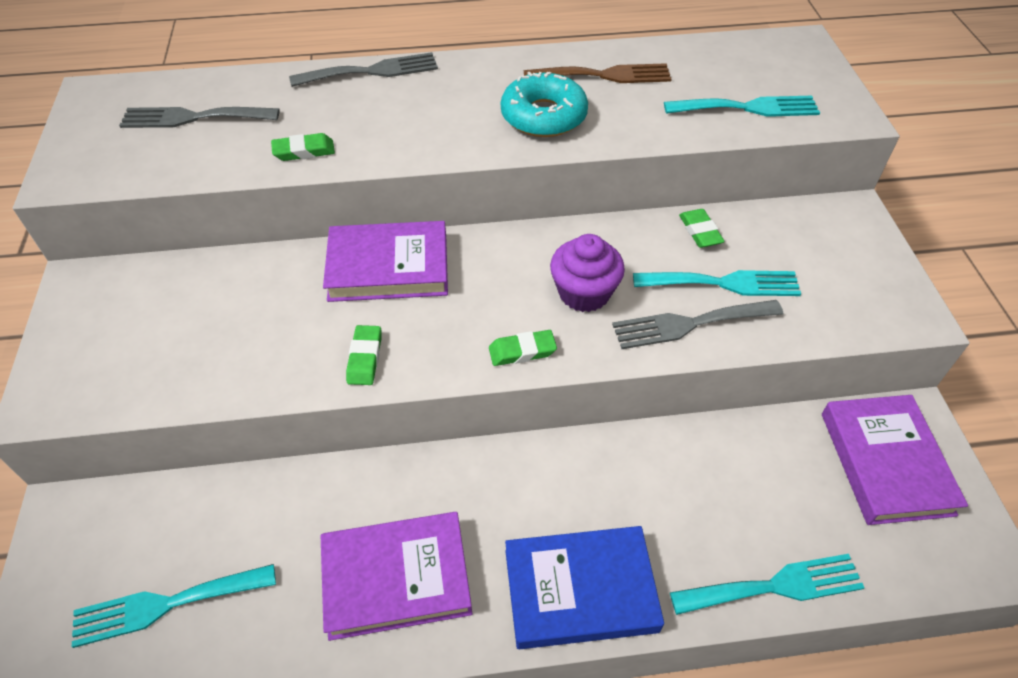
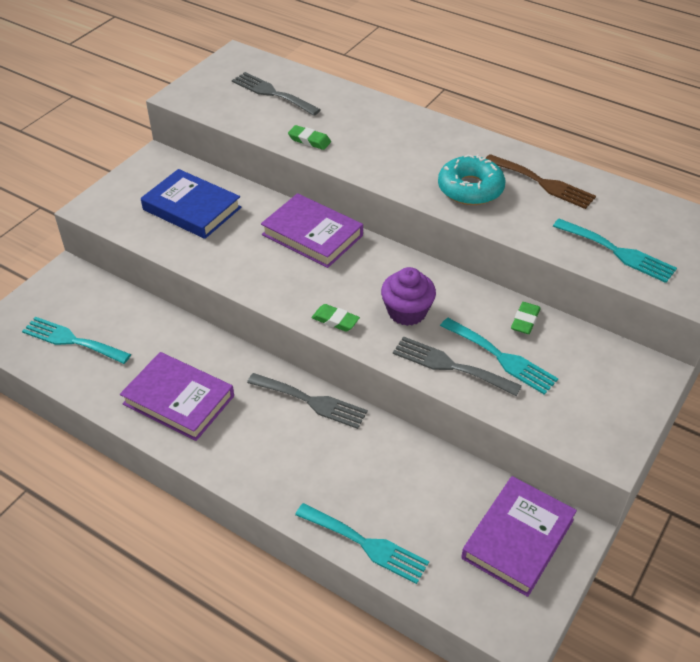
camera: 40 degrees right, 5 degrees down
grey fork [289,52,438,87] -> grey fork moved to [247,373,368,429]
green eraser [346,325,382,385] -> none
blue book [505,526,664,649] -> blue book moved to [141,169,241,239]

